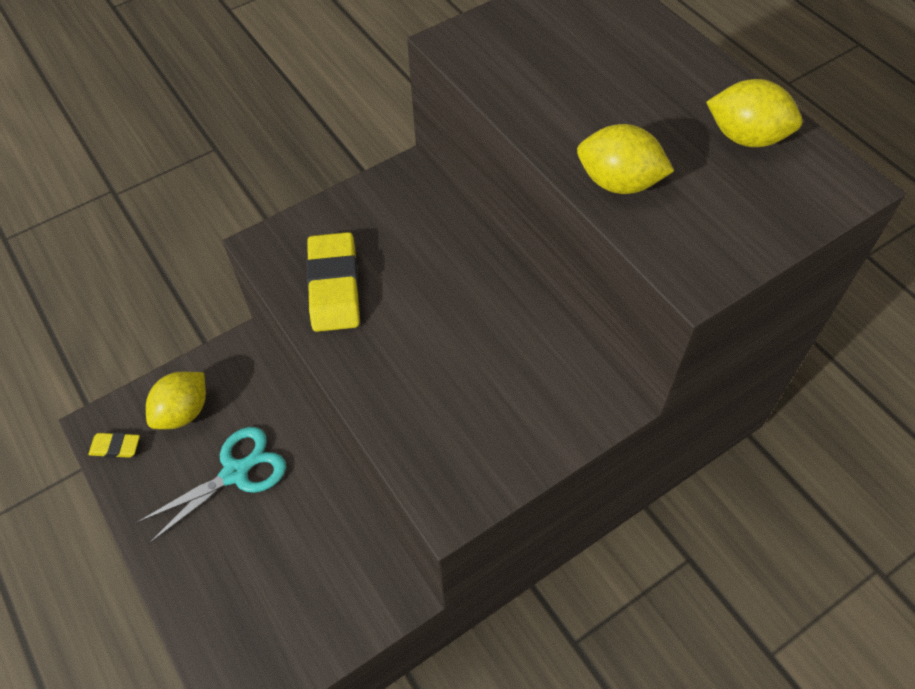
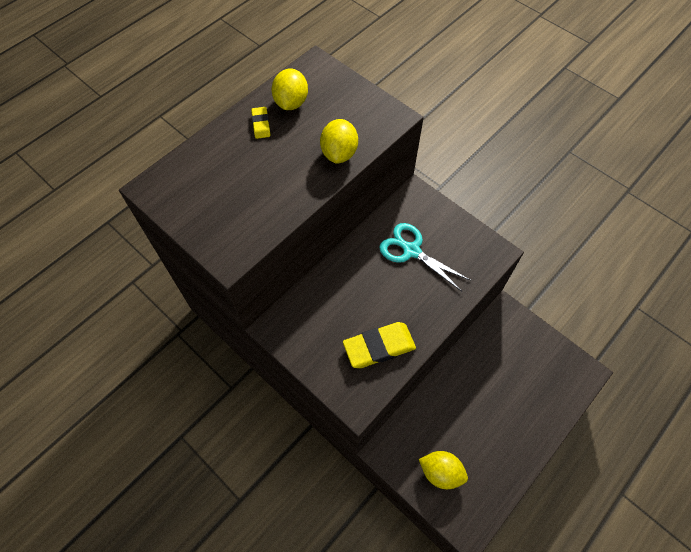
camera: 105 degrees left, 5 degrees up
yellow eraser [88,433,140,458] -> yellow eraser moved to [251,107,270,139]
turquoise scissors [137,427,286,543] -> turquoise scissors moved to [379,223,471,291]

